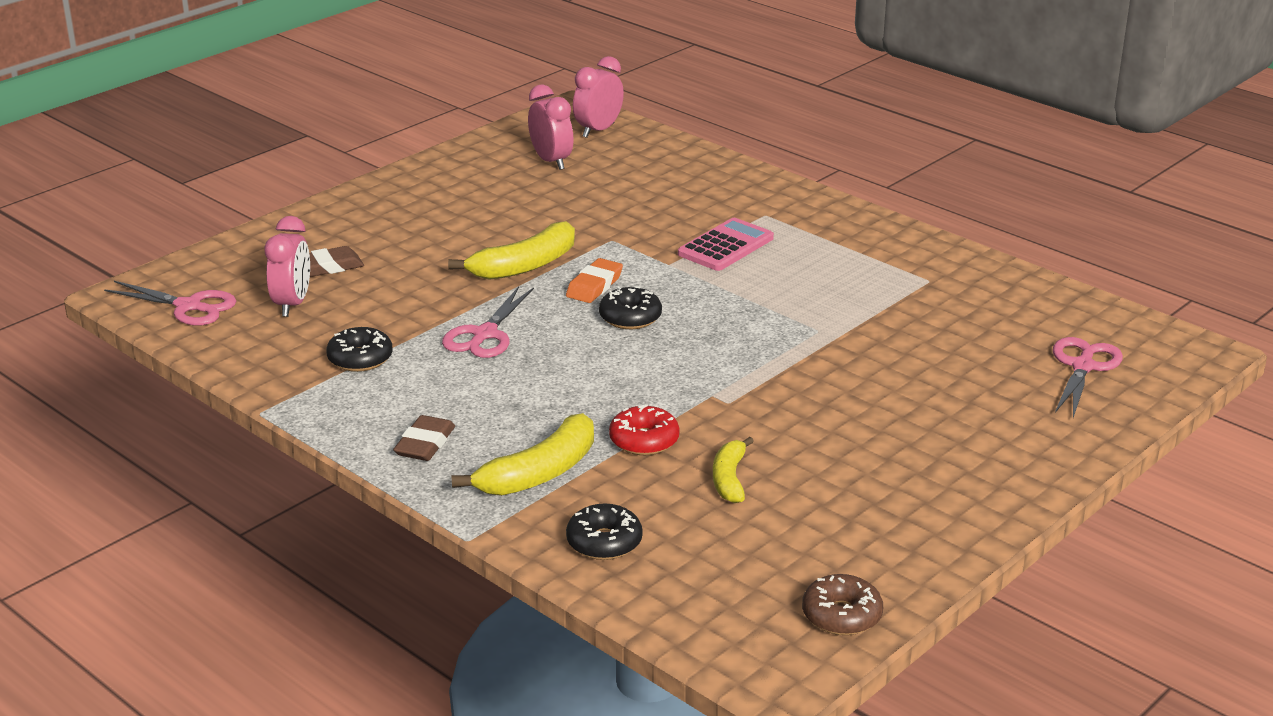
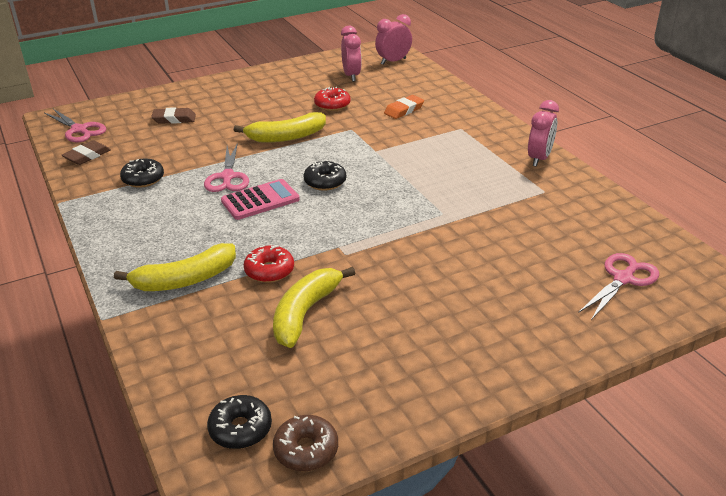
camera: 20 degrees right, 5 degrees up
pink clock [265,216,310,317] -> pink clock moved to [528,100,559,167]
brown eraser [393,415,455,461] -> brown eraser moved to [62,140,111,165]
pink scissors [442,286,534,358] -> pink scissors turned 45 degrees counterclockwise [204,143,249,192]
orange eraser [566,258,623,303] -> orange eraser moved to [384,95,424,119]
black donut [566,504,643,560] -> black donut moved to [207,395,272,449]
pink calculator [678,218,774,271] -> pink calculator moved to [221,179,300,220]
yellow banana [713,437,754,503] -> yellow banana [273,267,355,348], size x1.62
none -> red donut [314,87,351,111]

